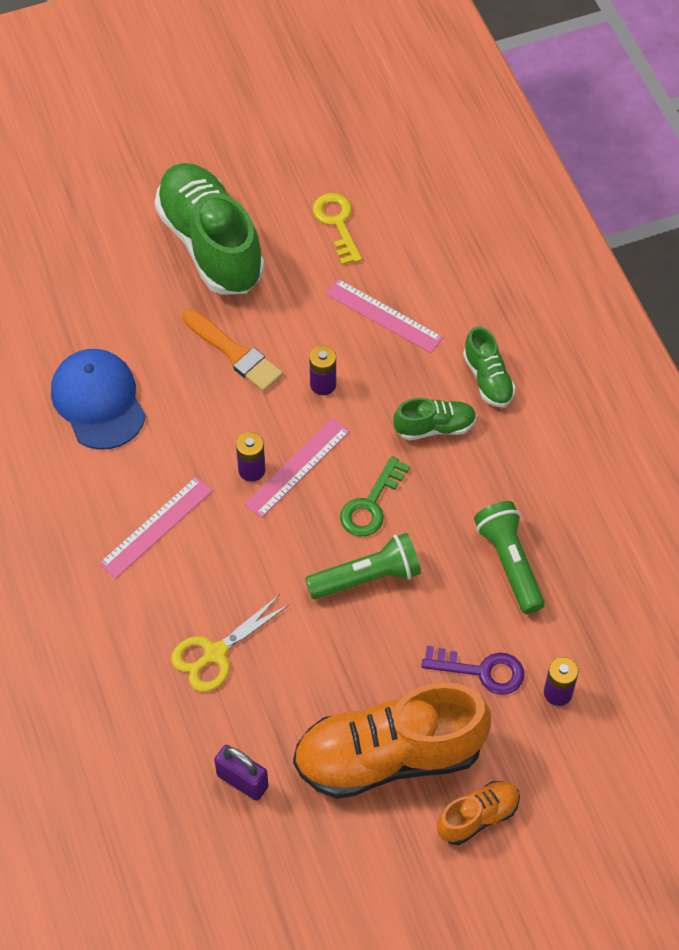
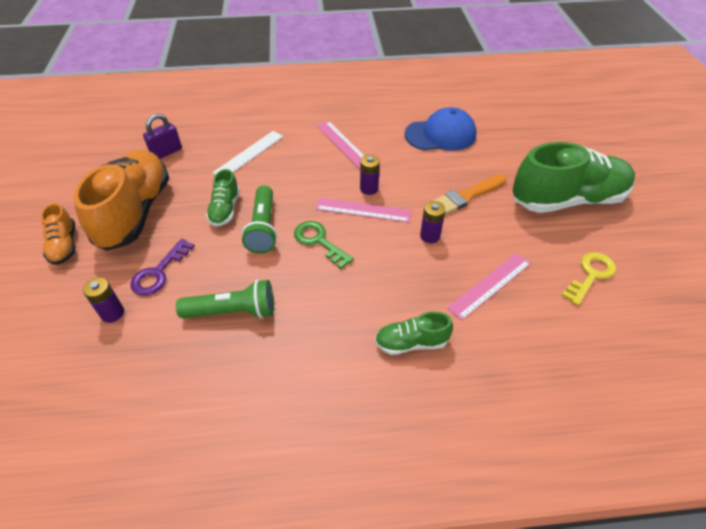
camera: 105 degrees right, 10 degrees down
yellow scissors [171,594,290,692] -> white ruler [212,131,284,175]
pink ruler [244,418,350,518] -> pink ruler turned 45 degrees counterclockwise [316,198,412,223]
yellow key [312,193,362,265] -> yellow key turned 45 degrees counterclockwise [561,252,616,306]
green shoe [393,398,477,440] -> green shoe moved to [206,169,240,227]

